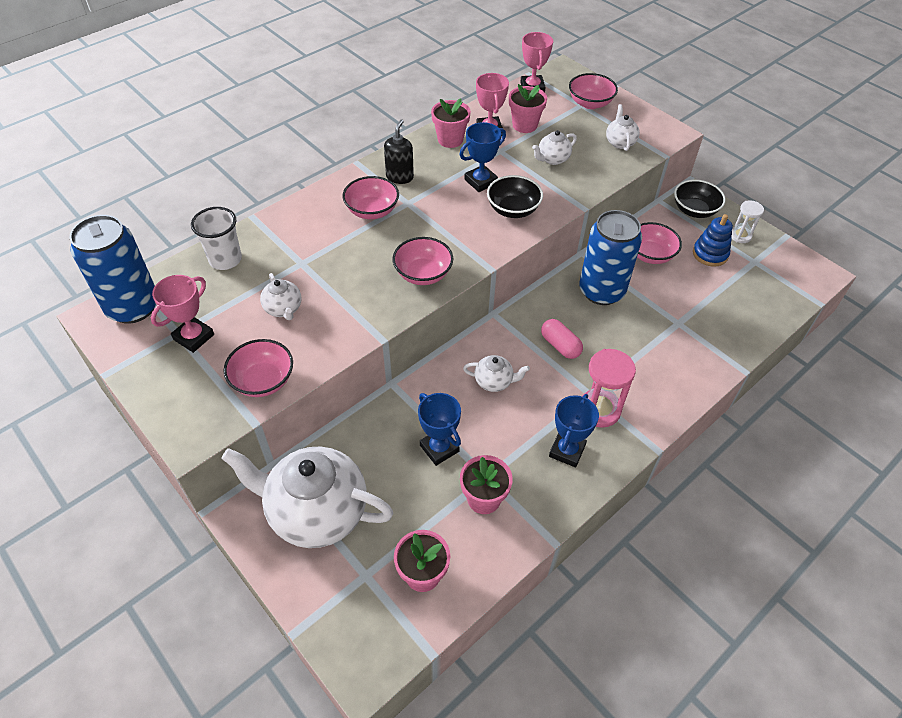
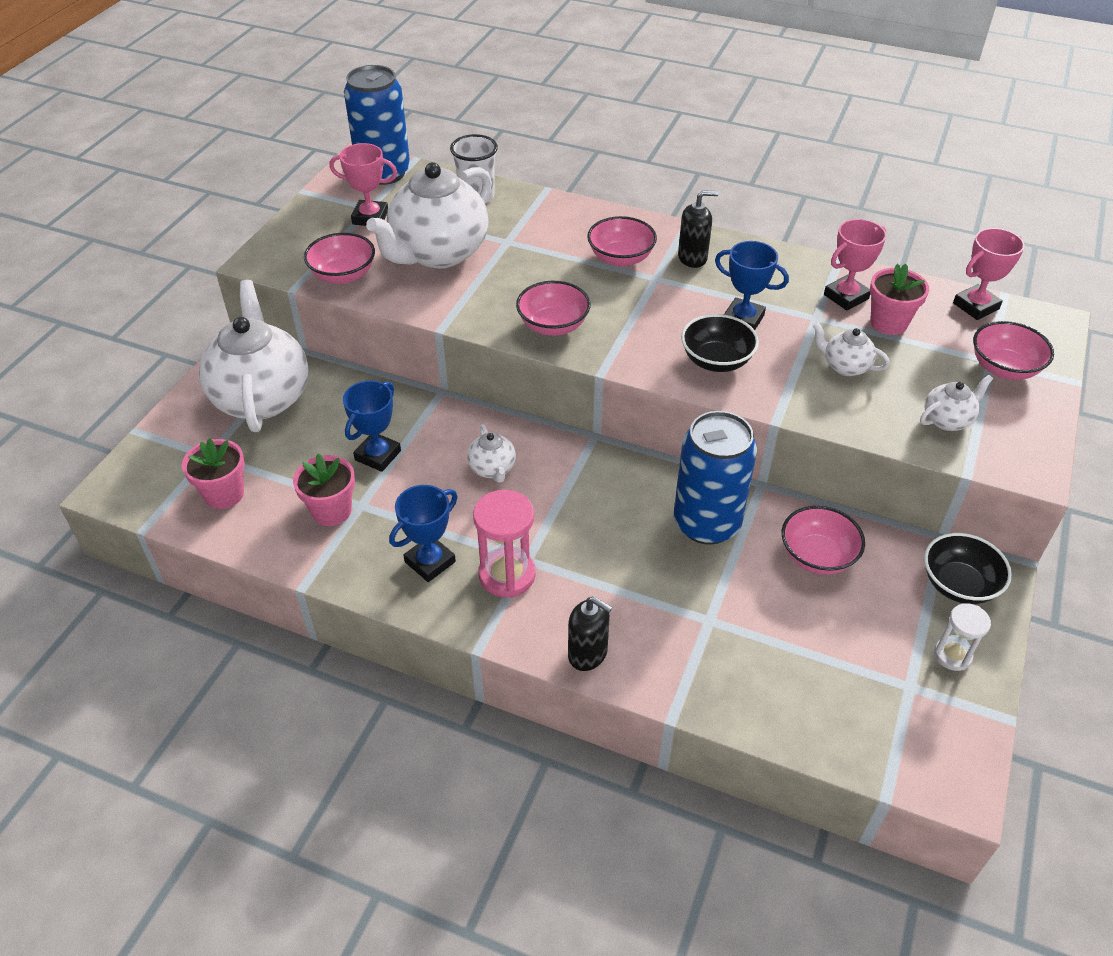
camera: 65 degrees right, 5 degrees down
white teapot [260,273,301,320] -> white teapot [366,162,492,269], size x2.27
pink flower pot [431,98,471,148] -> none
pink capsule [541,319,583,359] -> none
blue trophy [549,394,599,468] -> blue trophy turned 45 degrees counterclockwise [389,485,458,582]
blue stacking toy [693,214,733,267] -> none
none -> black soap dispenser [568,596,613,671]

